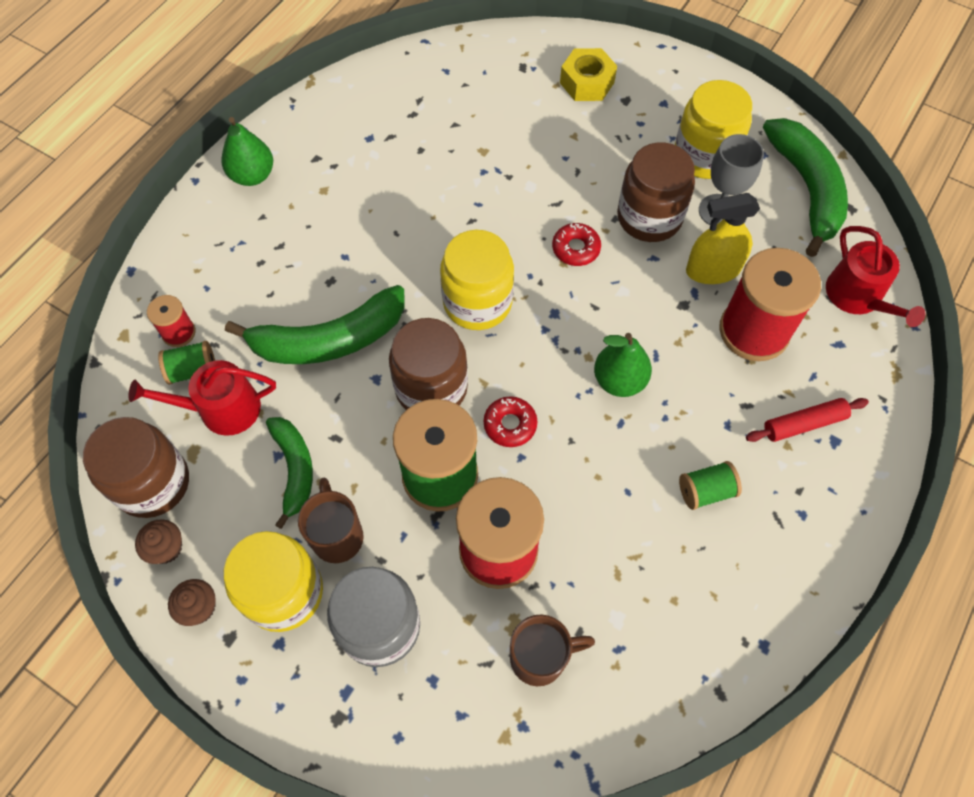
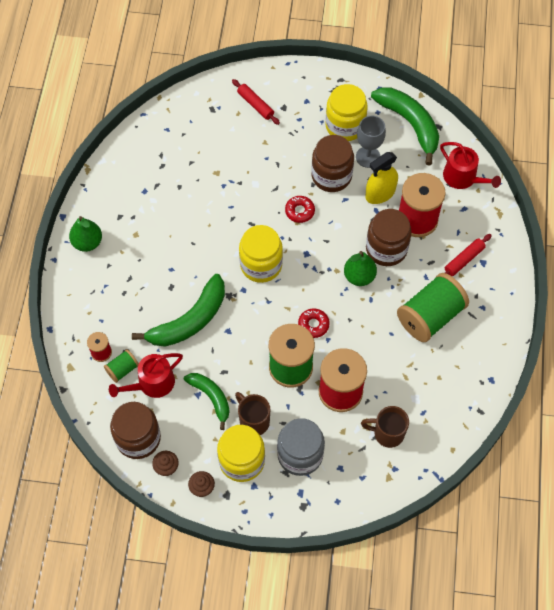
camera: 25 degrees left, 0 degrees up
brown jar [389,318,468,410] -> brown jar moved to [366,209,412,266]
brown mug [510,614,595,686] -> brown mug turned 135 degrees counterclockwise [361,406,409,448]
yellow nut [560,48,617,101] -> red rolling pin [232,79,280,125]
green spool [679,461,742,510] -> green spool [397,273,469,342], size x2.10

